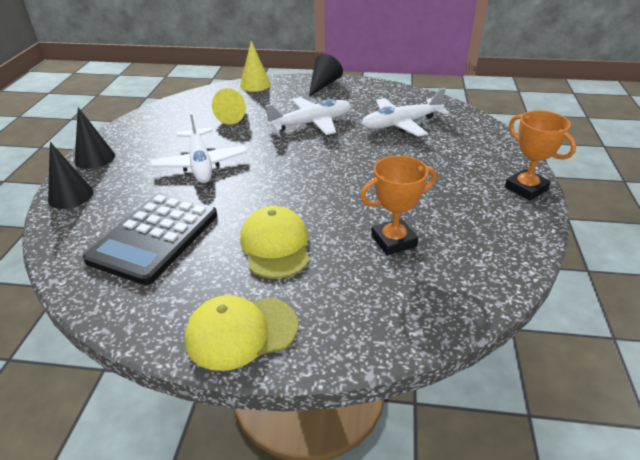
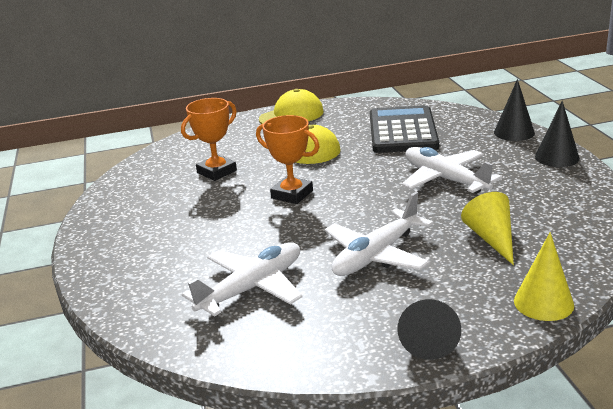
camera: 160 degrees right, 10 degrees down
orange trophy [505,110,576,201] -> orange trophy moved to [256,115,320,204]

